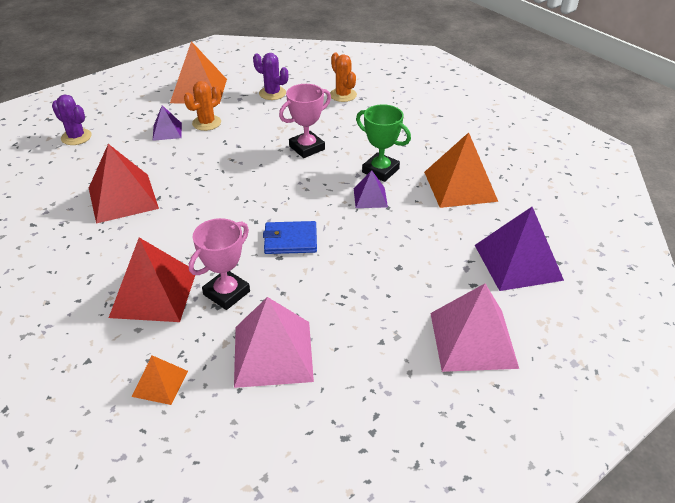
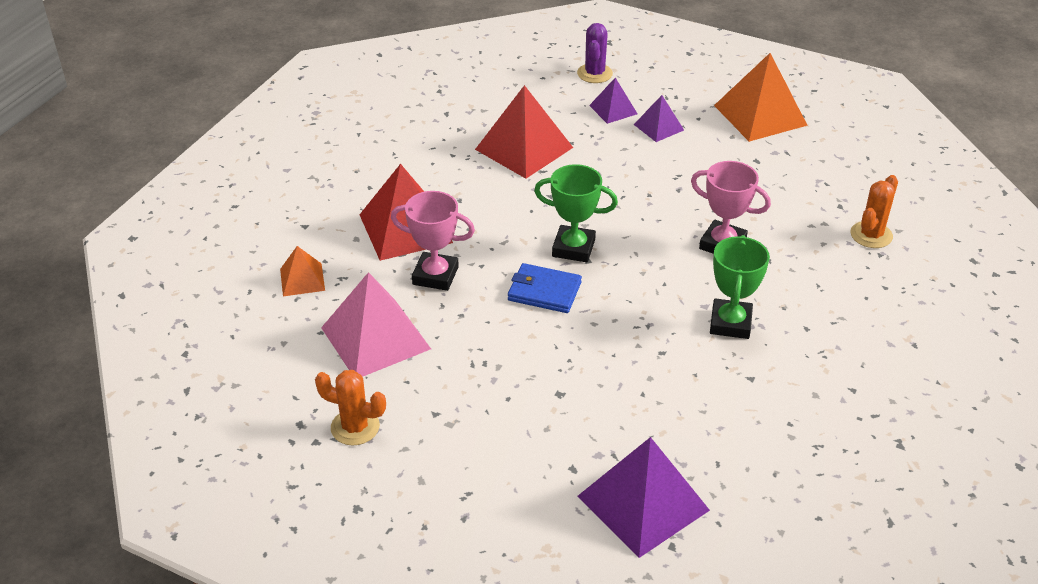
camera: 65 degrees right, 0 degrees up
orange cactus [184,81,221,131] -> orange cactus moved to [315,370,386,446]
purple cactus [253,53,288,100] -> none
blue wallet [263,221,317,254] -> blue wallet turned 45 degrees counterclockwise [508,263,582,313]
purple pyramid [354,170,388,208] -> purple pyramid moved to [589,78,637,124]
orange pyramid [424,132,498,208] -> none
pink pyramid [430,284,519,372] -> none
none -> green trophy [534,164,618,262]

